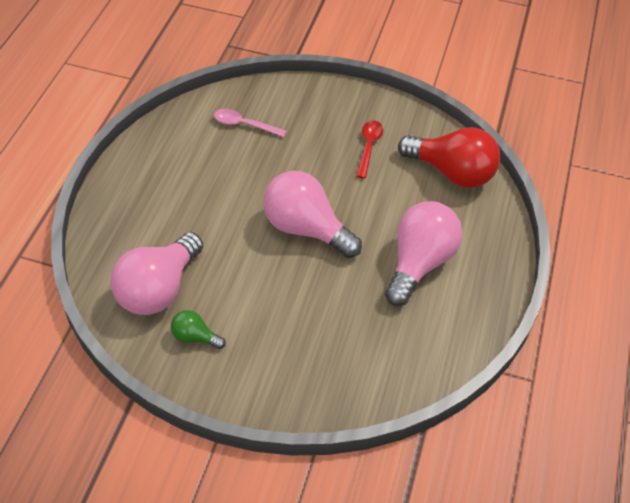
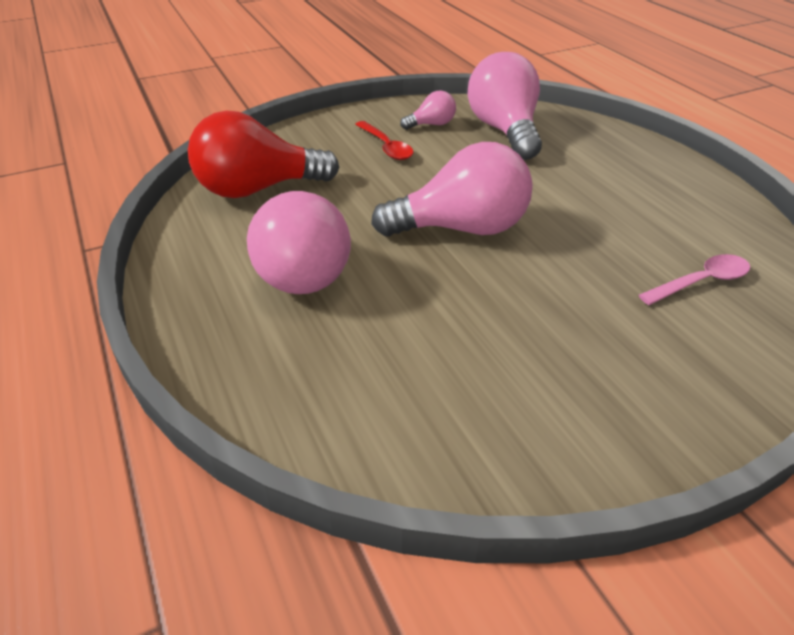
camera: 140 degrees right, 10 degrees down
green light bulb [171,310,226,349] -> pink light bulb [400,90,456,130]
red spoon [356,120,383,179] -> red spoon moved to [355,121,414,160]
red light bulb [398,127,500,188] -> red light bulb moved to [188,110,340,198]

